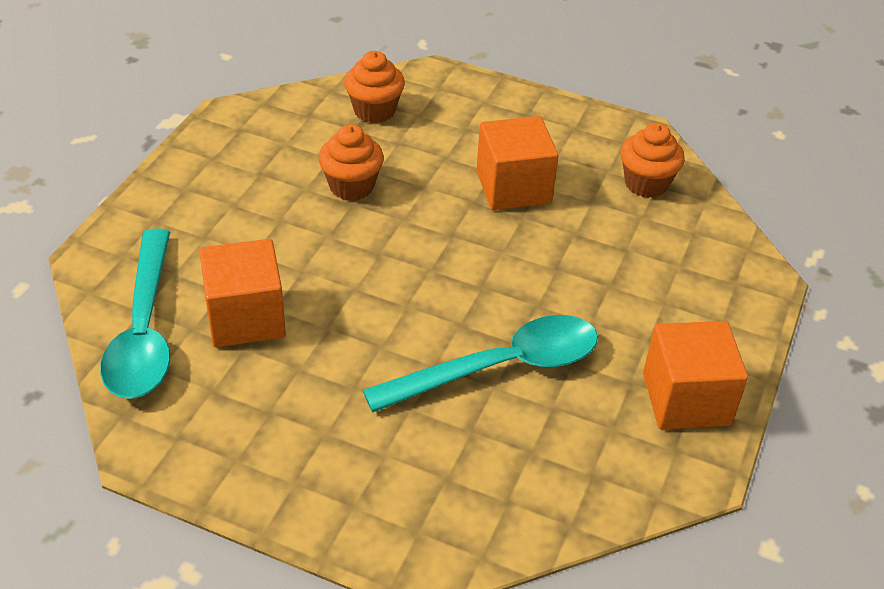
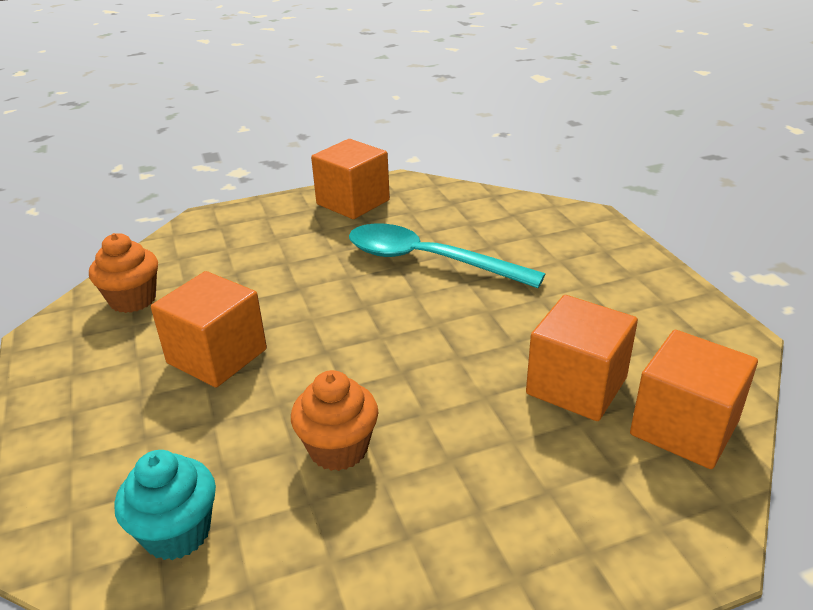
camera: 130 degrees left, 10 degrees down
turquoise spoon [100,229,170,399] -> orange cube [630,330,758,469]
orange cupcake [344,51,405,123] -> turquoise cupcake [114,450,216,560]

